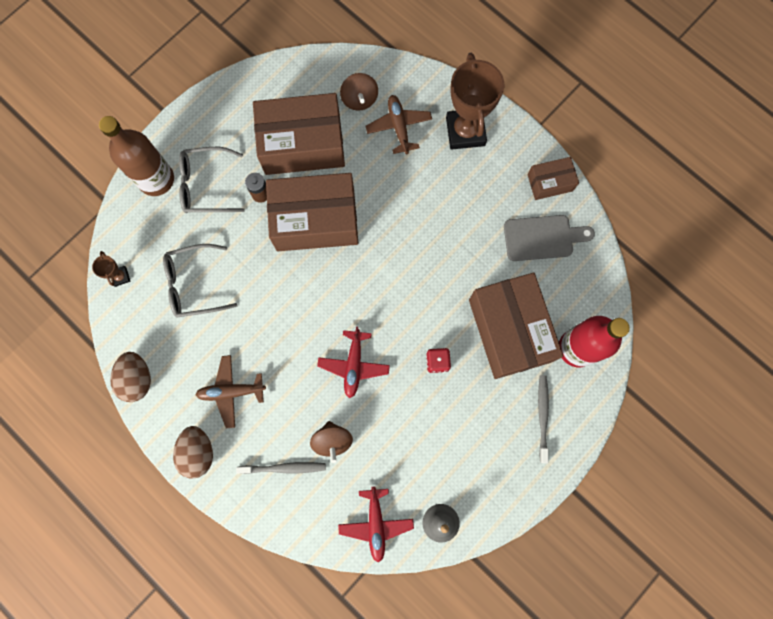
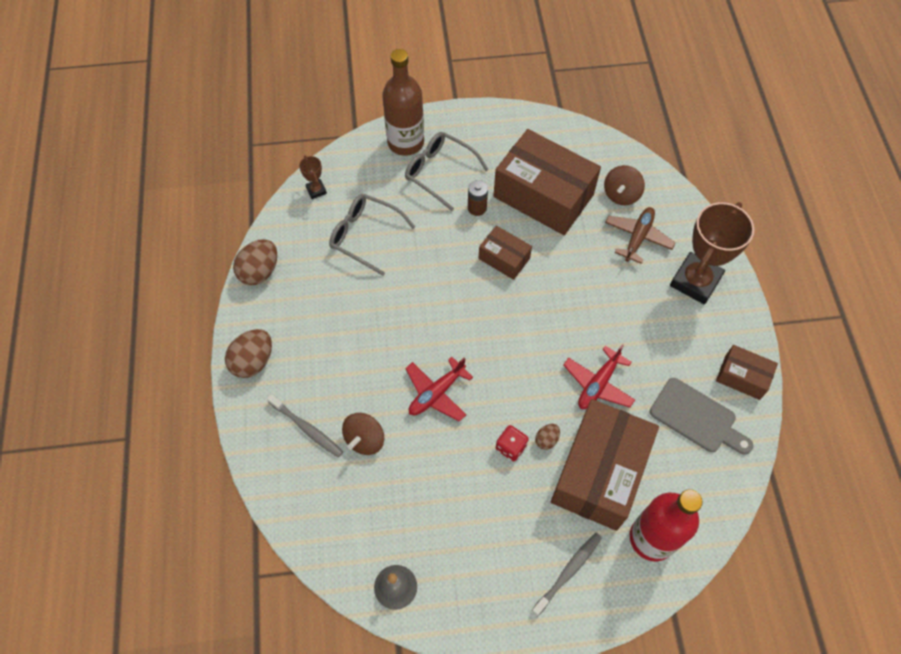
camera: 40 degrees right, 15 degrees down
brown trophy [92,251,131,287] -> brown trophy turned 45 degrees counterclockwise [299,155,327,199]
brown plane [195,355,266,428] -> none
brown box [266,173,358,251] -> brown box [479,225,532,280], size x0.49
red plane [338,487,414,563] -> red plane moved to [563,344,635,409]
none -> brown egg [535,424,560,450]

